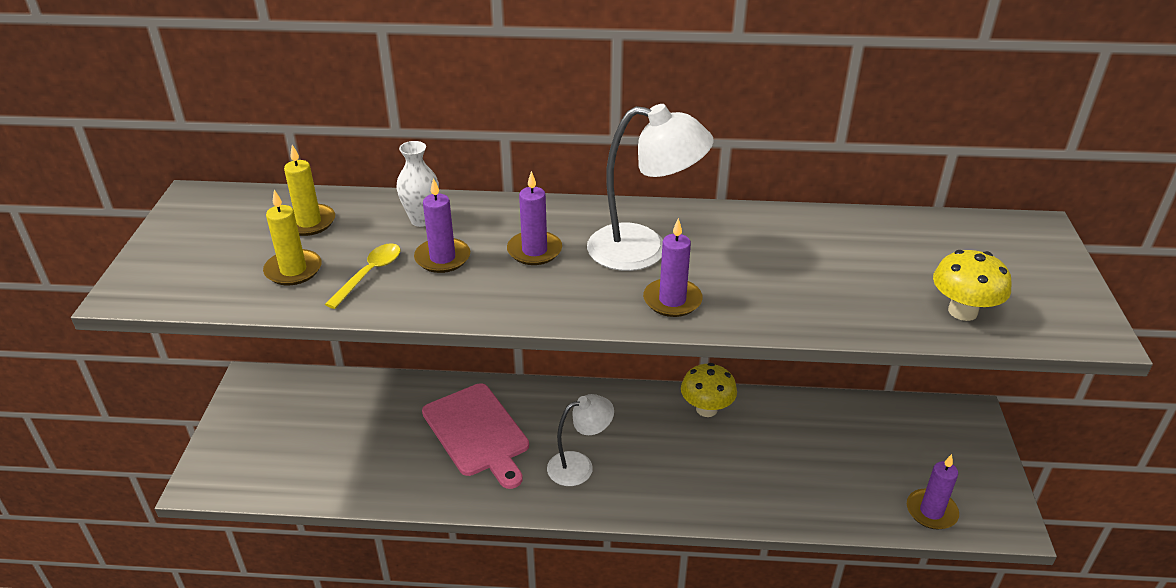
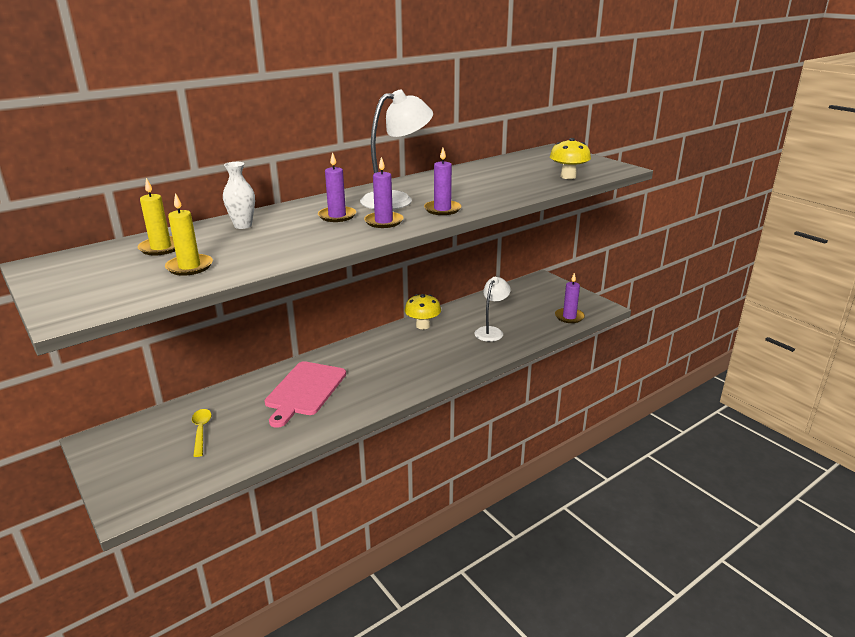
camera: 40 degrees left, 10 degrees down
yellow spoon [325,243,400,309] -> yellow spoon moved to [192,409,212,457]
purple candle [414,178,470,273] -> purple candle moved to [364,157,403,228]
pink cutting board [422,383,529,489] -> pink cutting board turned 90 degrees clockwise [265,361,346,428]
white lamp [547,394,614,486] -> white lamp moved to [474,277,511,342]

